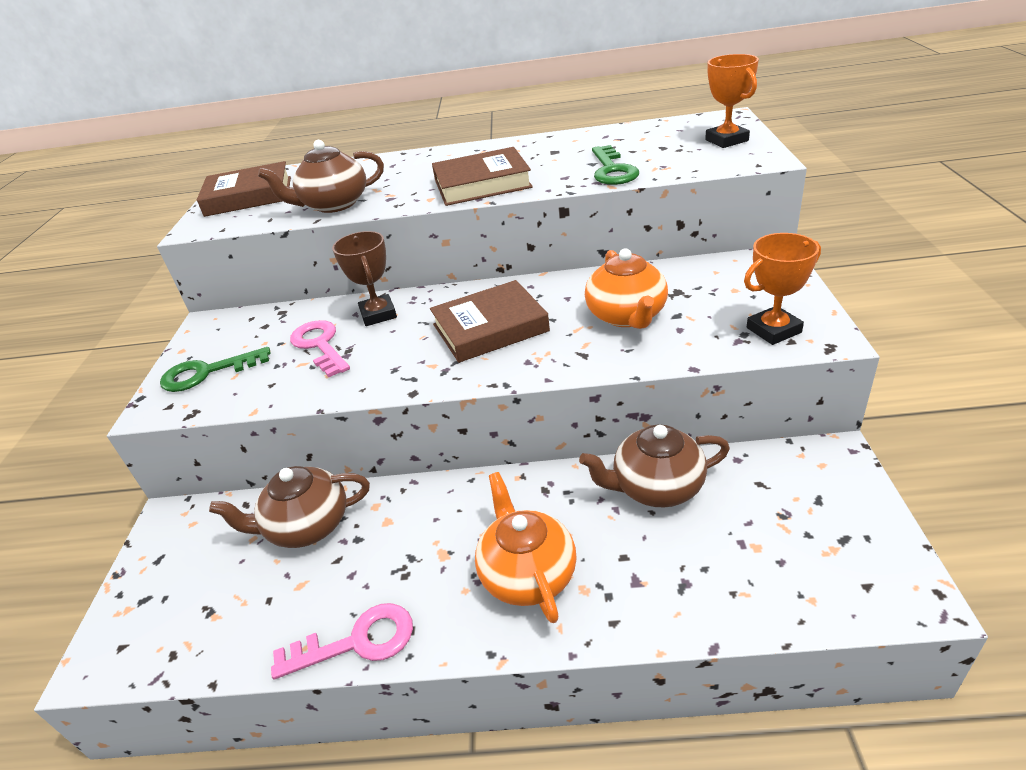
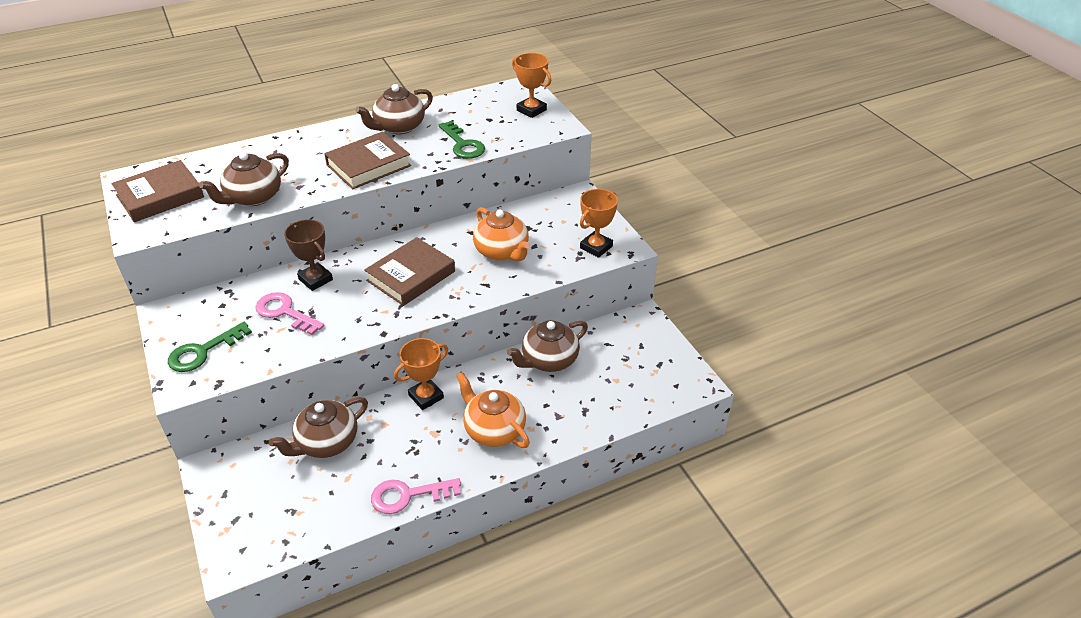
camera: 30 degrees left, 5 degrees up
pink key [271,603,413,679] -> pink key turned 150 degrees counterclockwise [371,478,461,514]
none -> brown teapot [355,84,433,134]
none -> orange trophy [394,338,448,410]

